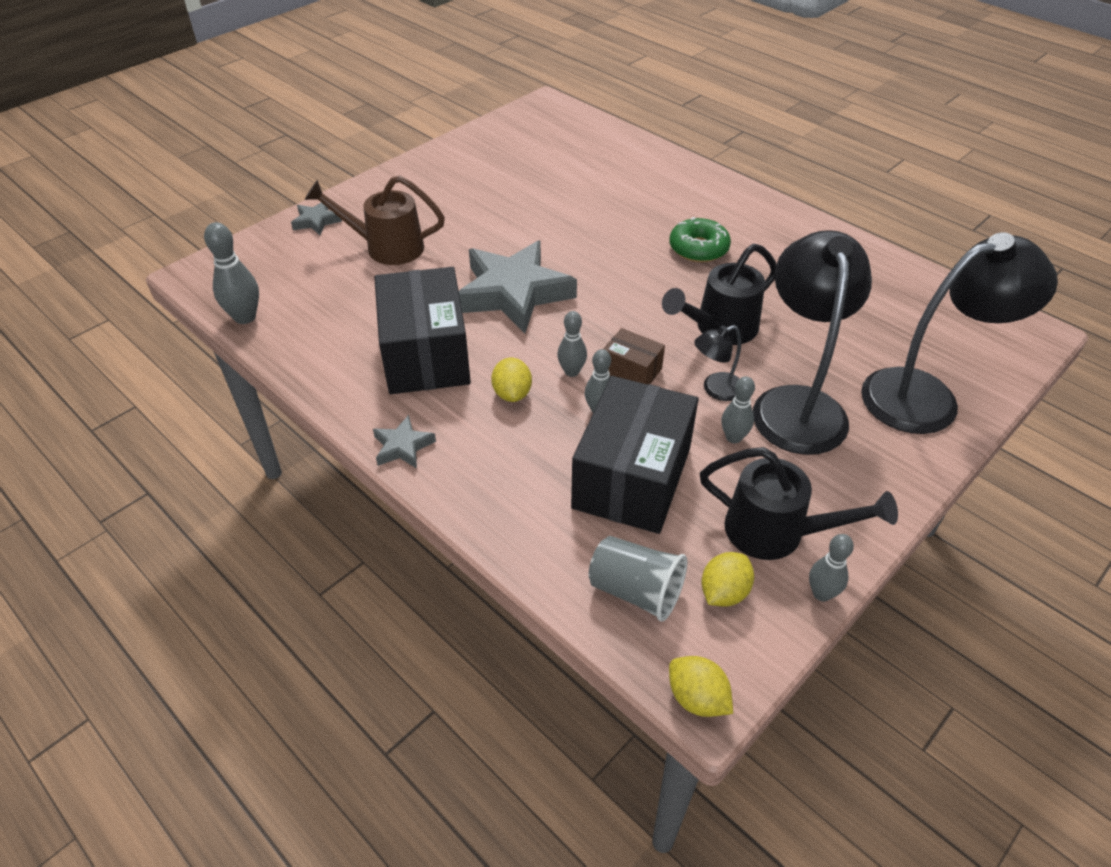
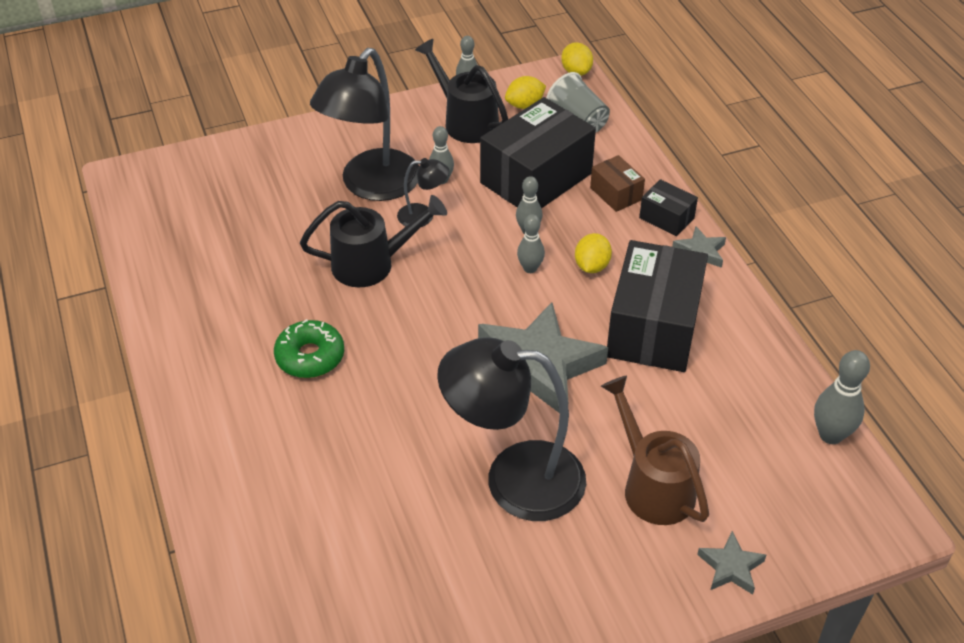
camera: 155 degrees left, 0 degrees up
brown watering can [305,176,445,265] -> brown watering can turned 150 degrees counterclockwise [601,376,709,525]
brown box [603,328,665,384] -> brown box moved to [590,155,645,212]
black lamp [861,232,1058,434] -> black lamp moved to [437,337,586,521]
none -> black box [639,179,698,236]

